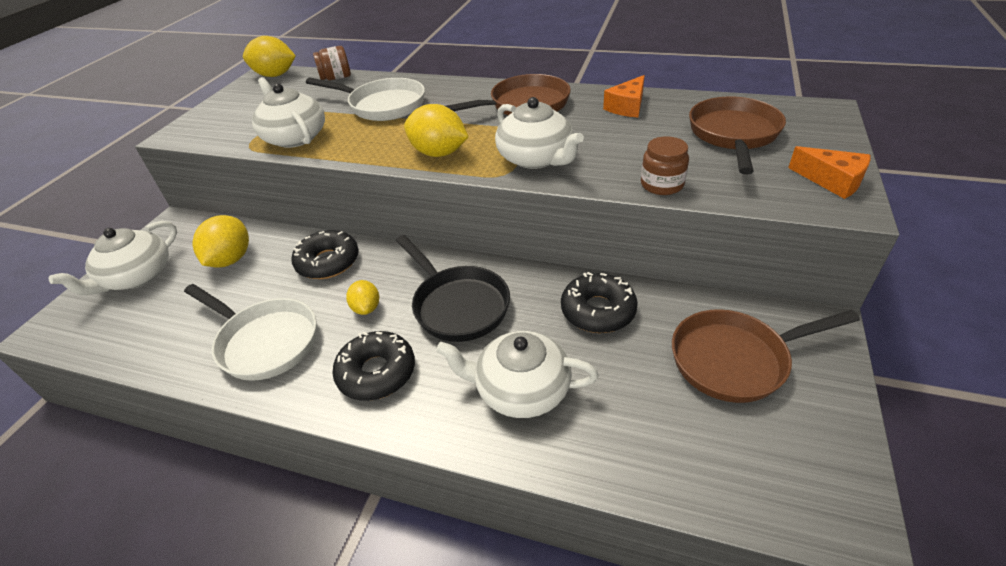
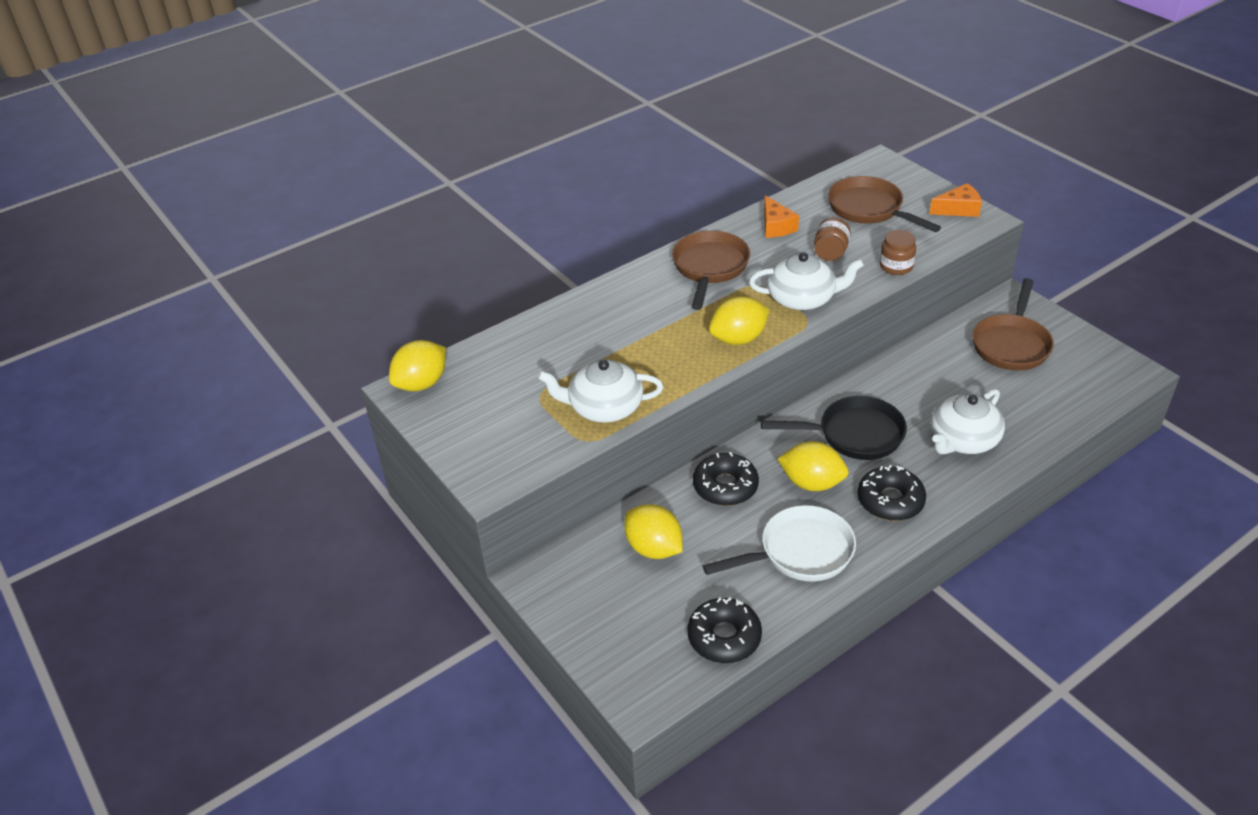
camera: 55 degrees left, 0 degrees up
white teapot [49,221,177,295] -> none
white pan [306,78,425,121] -> none
brown jar [313,46,351,80] -> brown jar moved to [814,218,851,261]
yellow lemon [346,280,379,315] -> yellow lemon [777,441,849,491], size x1.70
black donut [561,272,638,333] -> black donut moved to [687,597,762,663]

